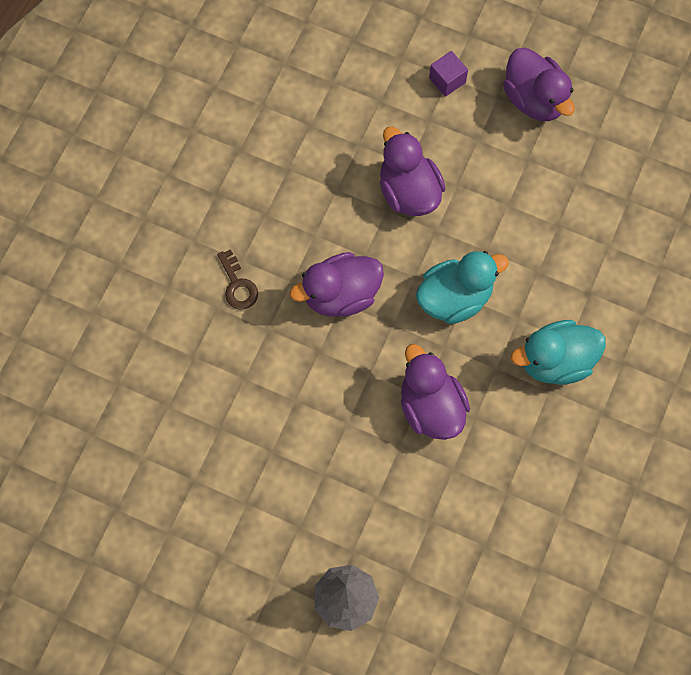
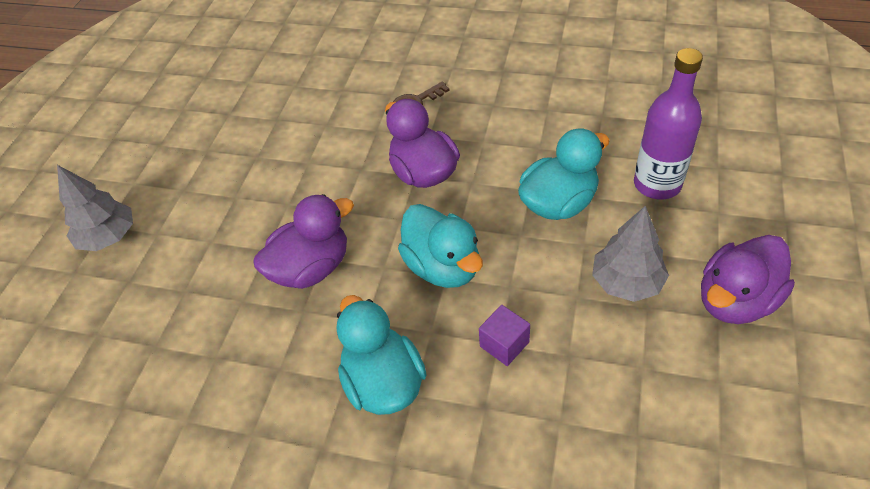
camera: 85 degrees right, 20 degrees down
purple duck [380,127,446,216] -> turquoise duck [518,128,610,220]
purple cube [429,51,468,97] -> purple cube moved to [479,305,530,366]
none -> grey tree [592,206,669,302]
none -> purple bottle [634,48,703,199]

